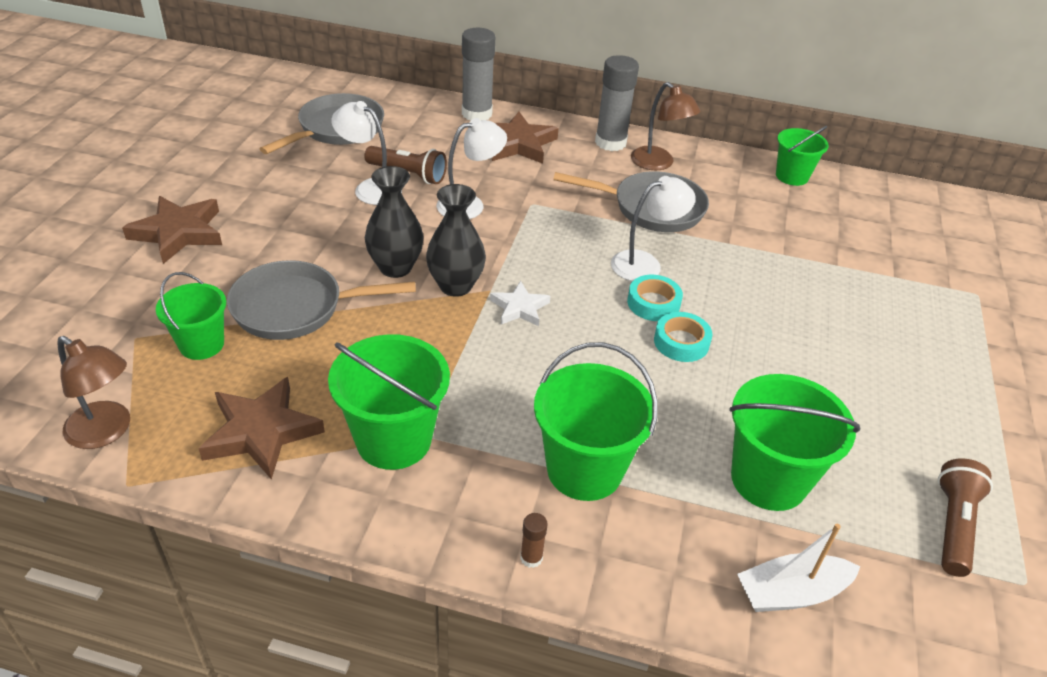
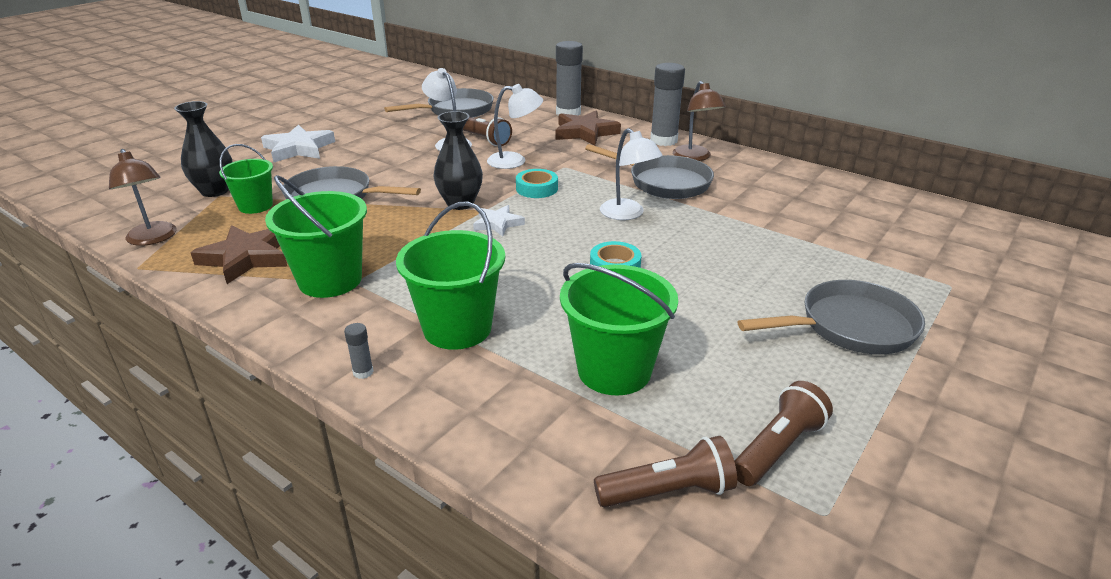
camera: 25 degrees right, 10 degrees down
brown star [122,196,222,264] -> white star [261,124,335,163]
black vase [365,166,424,278] -> black vase moved to [174,101,233,197]
brown glue stick [520,513,548,568] -> grey glue stick [344,323,373,379]
white lamp [611,176,696,281] -> white lamp turned 60 degrees clockwise [600,128,663,220]
turquoise tape [627,275,683,321] -> turquoise tape moved to [516,169,558,198]
white boat [737,524,860,612] -> none
green bucket [776,126,829,186] -> none
none -> brown flashlight [594,436,737,507]
none -> grey pan [738,280,925,354]

